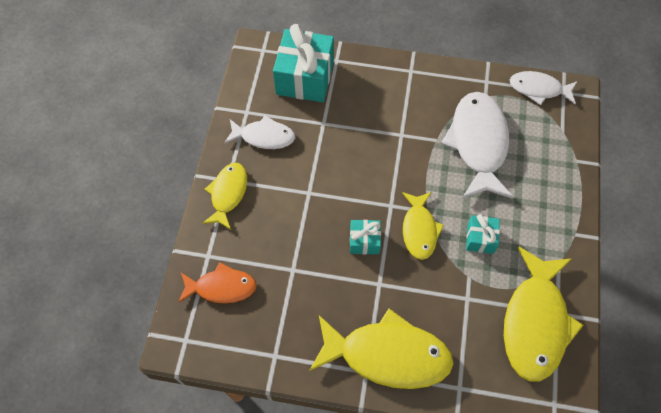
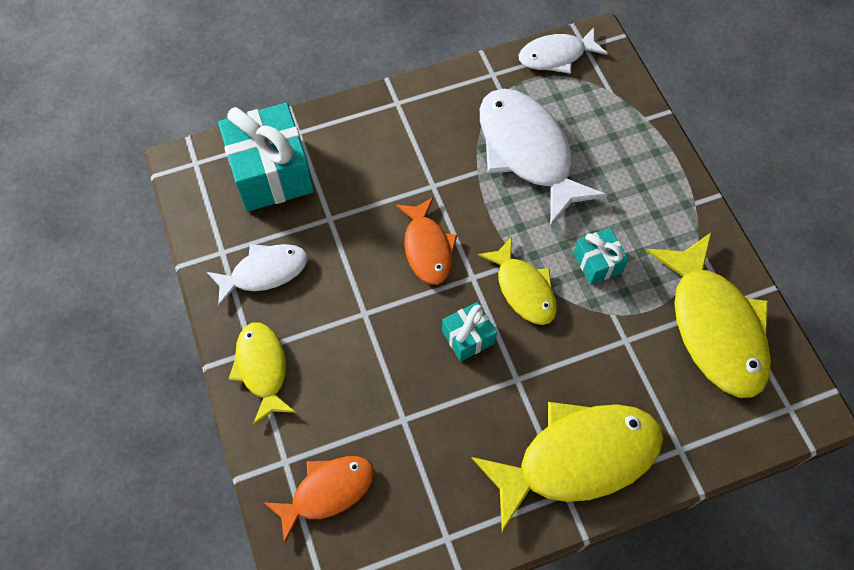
camera: 30 degrees left, 0 degrees up
none -> orange fish [396,197,457,285]

